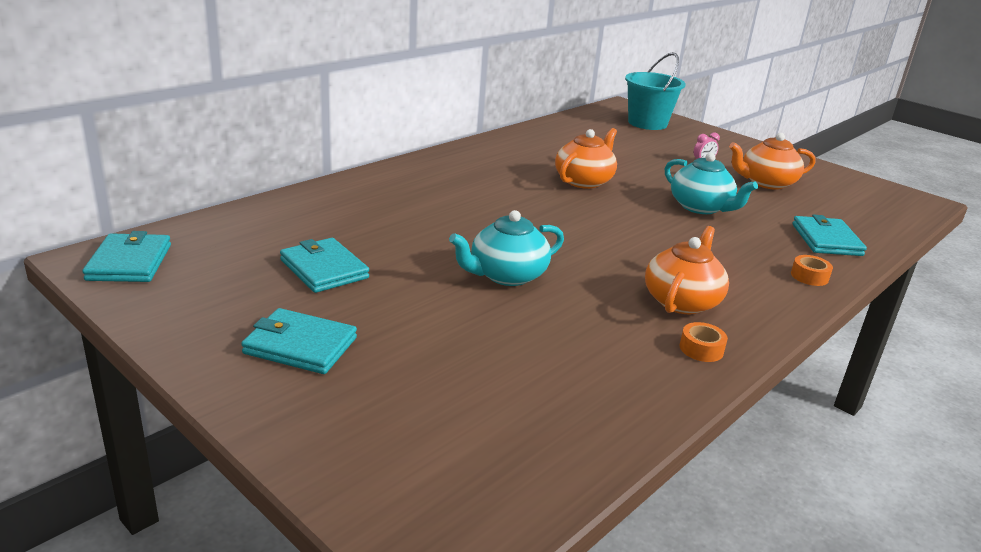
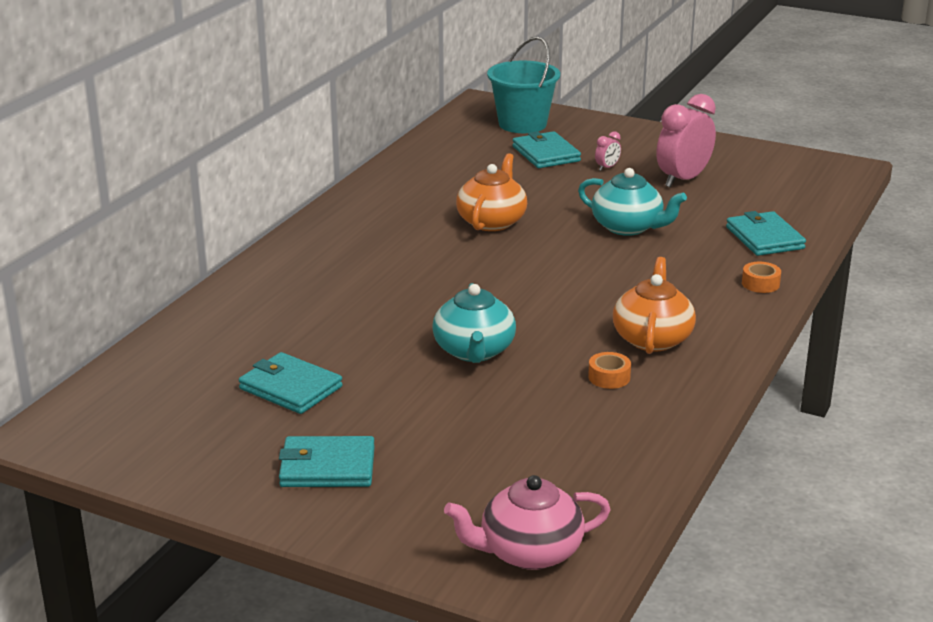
camera: 15 degrees left, 0 degrees up
turquoise wallet [82,231,171,282] -> turquoise wallet moved to [513,131,581,168]
turquoise teapot [449,210,564,286] -> turquoise teapot turned 45 degrees counterclockwise [432,283,516,363]
orange tape [680,322,728,362] -> orange tape moved to [588,352,631,389]
orange teapot [729,133,815,190] -> pink clock [656,94,716,188]
none -> pink teapot [444,475,611,570]

